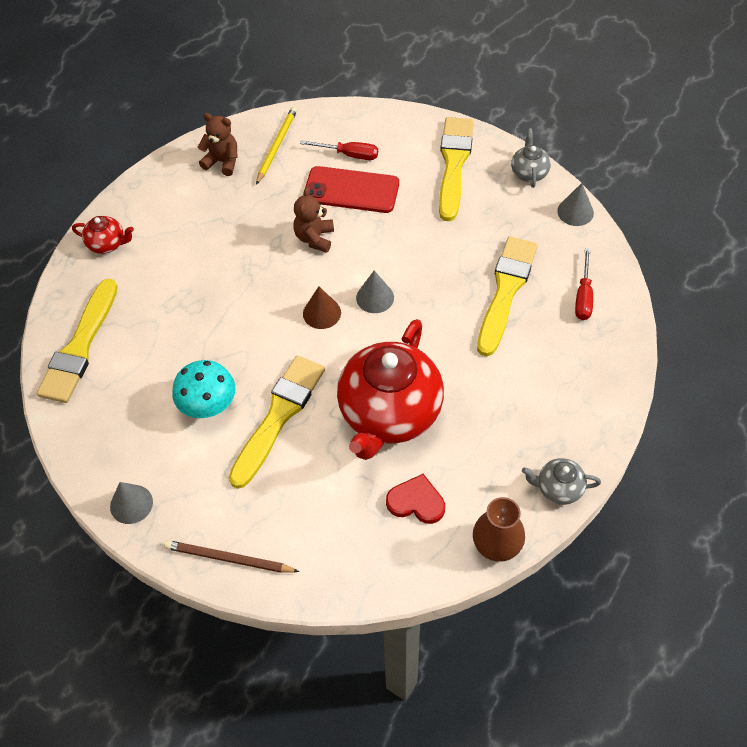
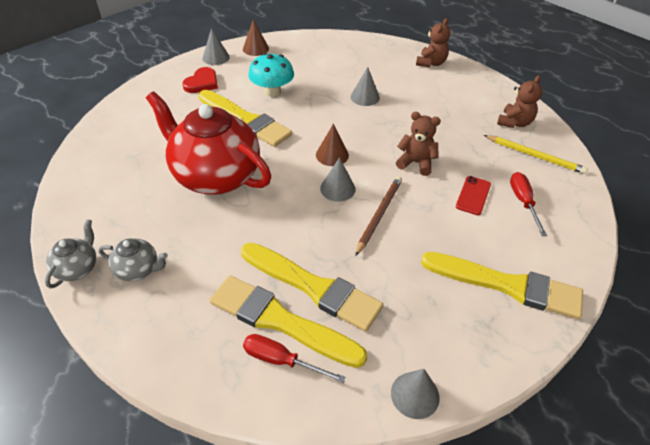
camera: 100 degrees right, 10 degrees down
yellow brush [37,279,118,403] -> yellow brush moved to [210,276,367,368]
red teapot [72,216,134,254] -> brown teddy bear [416,18,451,67]
brown pencil [164,540,300,573] -> brown pencil moved to [355,176,402,256]
red screwdriver [300,140,378,160] -> red screwdriver turned 150 degrees clockwise [510,172,547,236]
red phone [303,166,399,213] -> red phone [456,176,491,215], size x0.55
red heart [386,474,445,524] -> red heart moved to [182,67,218,93]
brown vase [473,497,525,562] -> none
grey teapot [511,128,551,188] -> grey teapot moved to [99,238,168,281]
none -> brown cone [243,20,269,56]
none -> grey cone [351,67,380,106]

